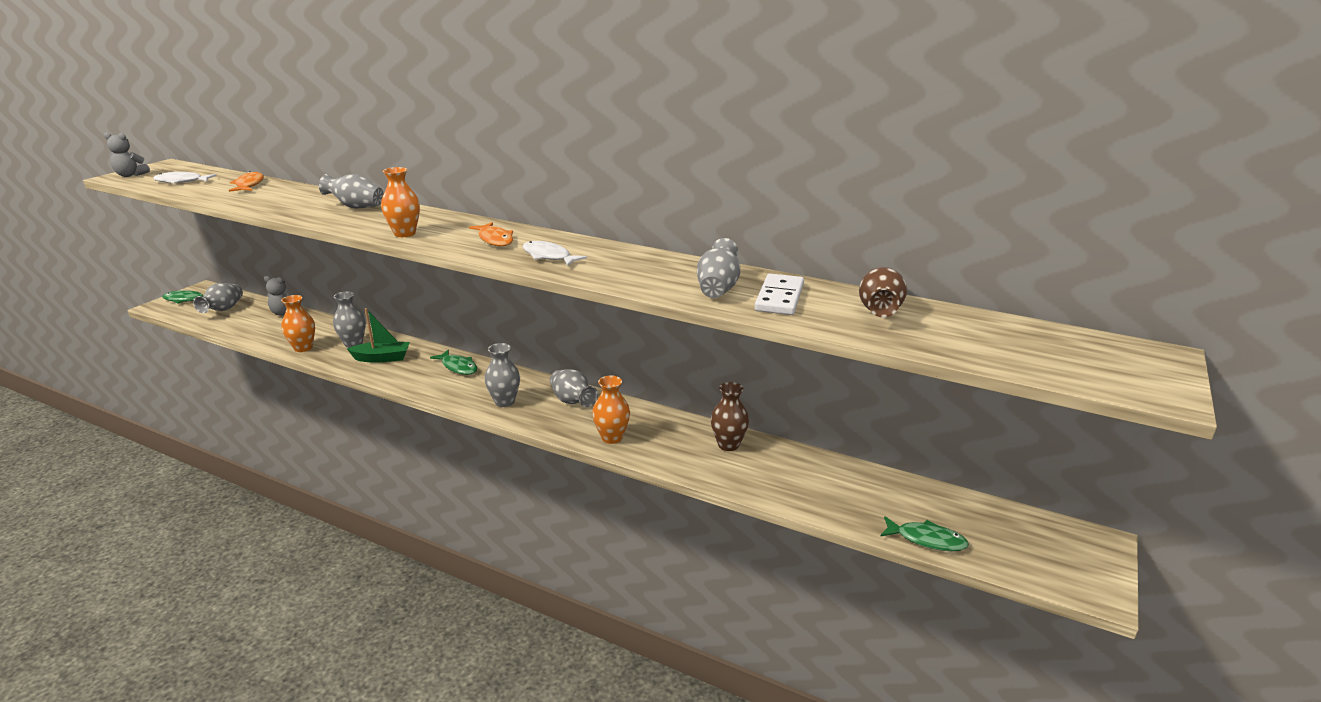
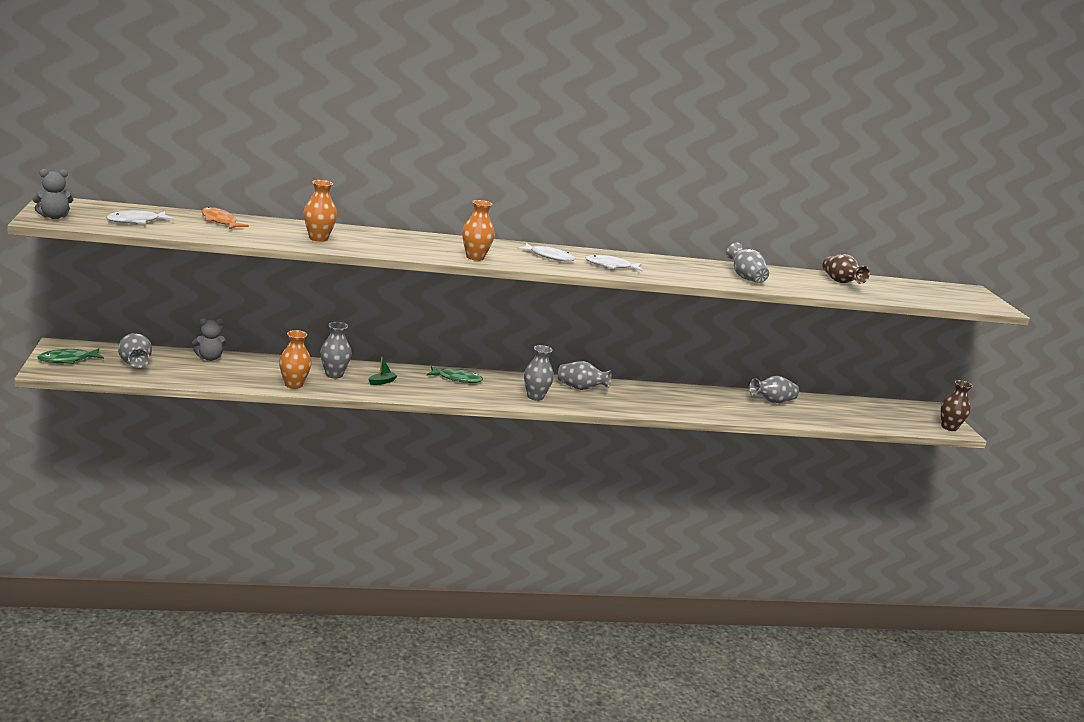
camera: 40 degrees left, 5 degrees down
grey vase [319,174,383,208] -> grey vase moved to [749,376,799,403]
green boat [347,308,410,363] -> green boat [368,356,397,385], size x0.54
orange fish [469,222,513,246] -> white fish [517,243,575,262]
orange vase [592,376,630,444] -> orange vase moved to [304,180,337,242]
brown vase [711,382,749,451] -> brown vase moved to [941,380,973,431]
white domino [755,273,804,315] -> none
green fish [880,516,969,551] -> none

